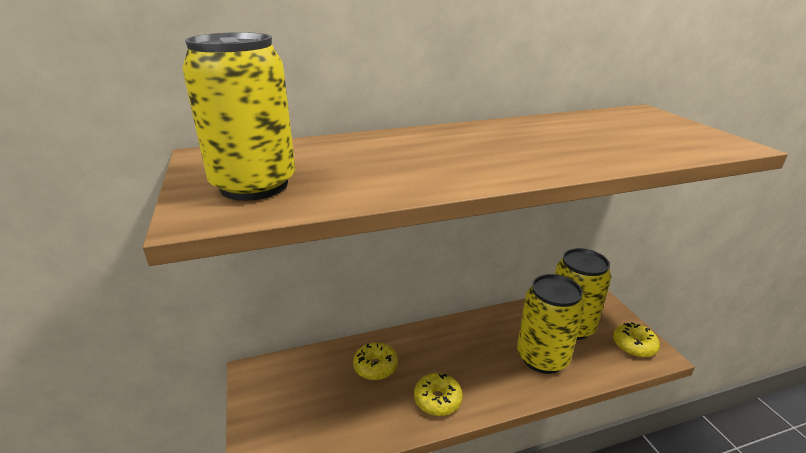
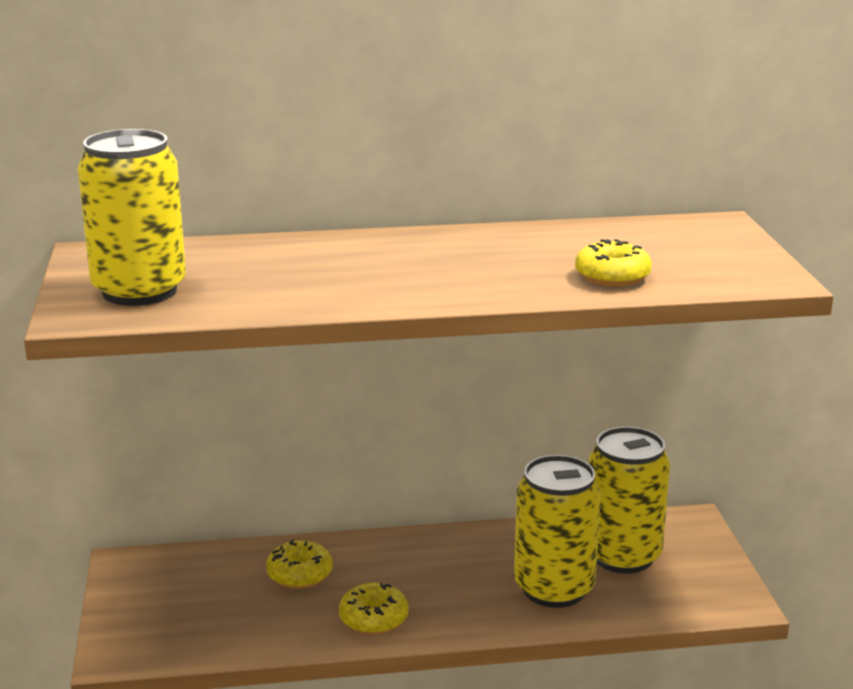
camera: 10 degrees right, 5 degrees down
yellow donut [613,322,660,357] -> yellow donut moved to [575,239,652,287]

